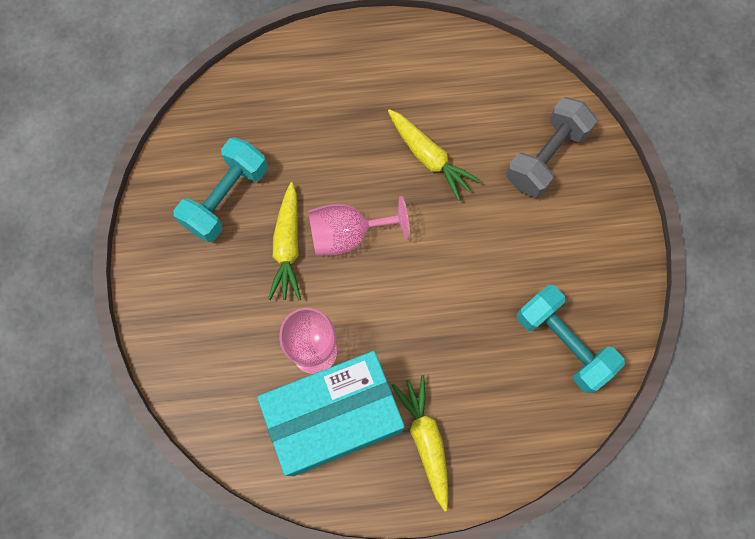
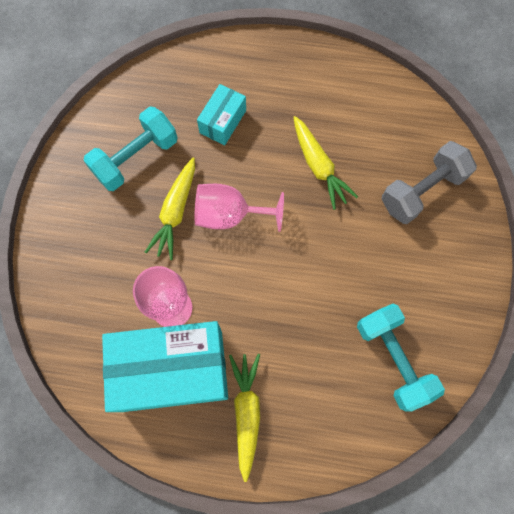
camera: 15 degrees right, 0 degrees up
none -> turquoise box [197,84,246,145]

